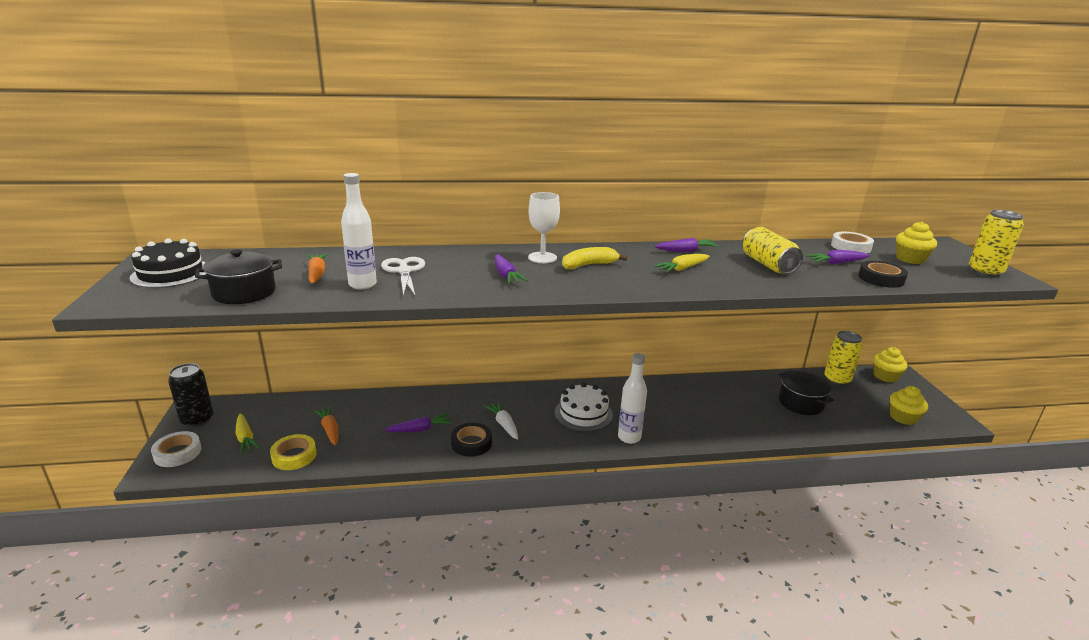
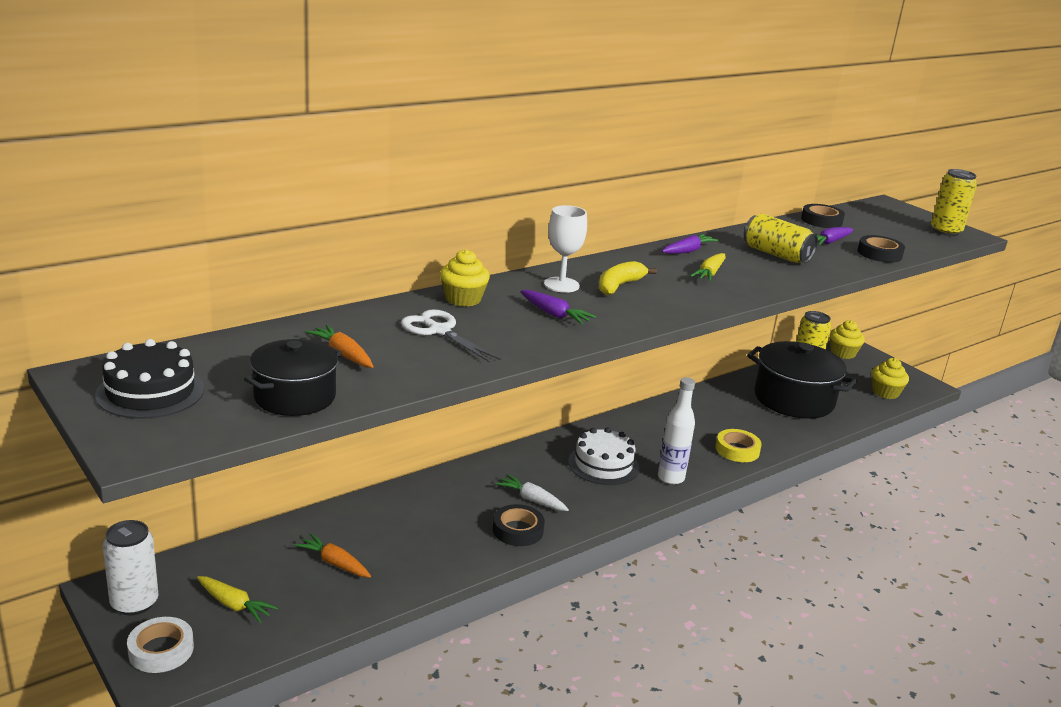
camera: 30 degrees left, 0 degrees up
black can [168,363,214,427] -> white can [103,520,159,615]
yellow tape [270,434,317,470] -> yellow tape moved to [715,429,762,462]
white bottle [341,173,377,290] -> none
purple carrot [384,413,452,432] -> none
black pot [779,371,834,415] -> black pot [747,341,857,419], size x1.64
white tape [831,232,874,254] -> black tape [801,204,845,228]
yellow cupcake [896,222,937,264] -> yellow cupcake moved to [440,249,490,307]

